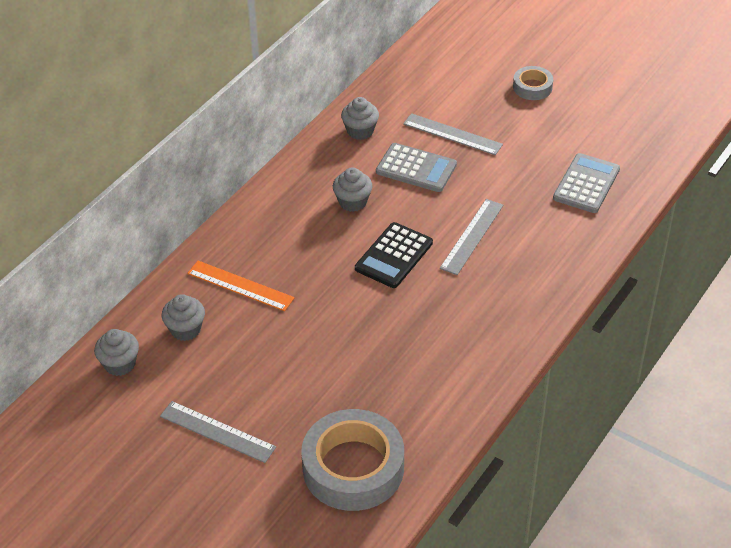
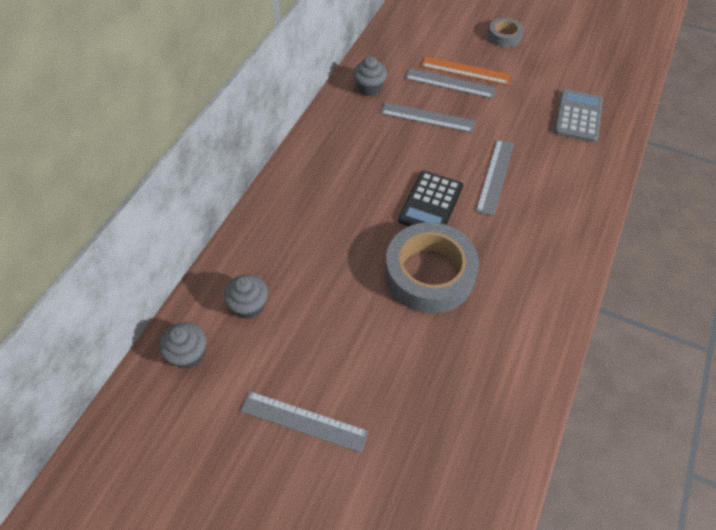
camera: 10 degrees left, 10 degrees up
orange ruler [187,261,295,311] -> orange ruler moved to [421,56,511,85]
grey tape [301,409,404,511] -> grey tape moved to [385,222,479,314]
grey cupcake [333,167,373,212] -> none
grey calculator [376,143,457,192] -> grey ruler [381,102,475,133]

